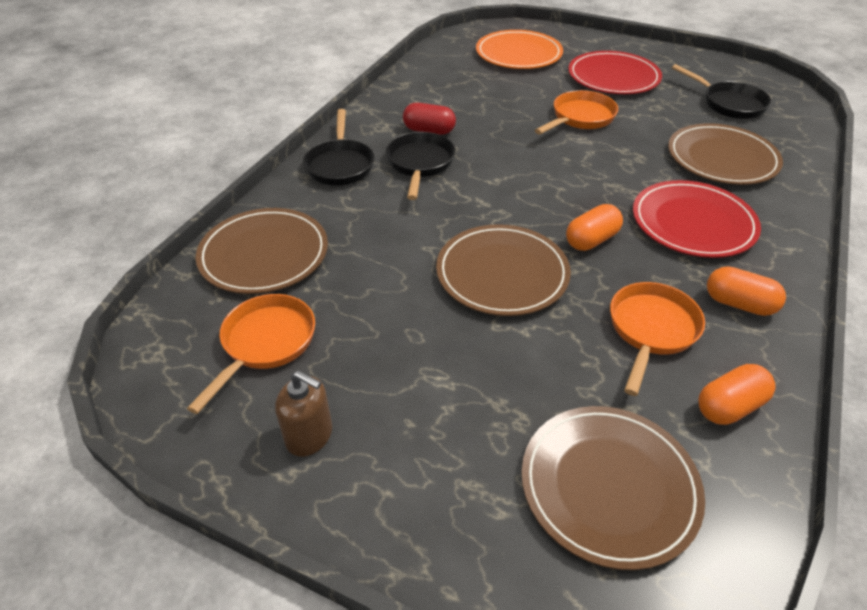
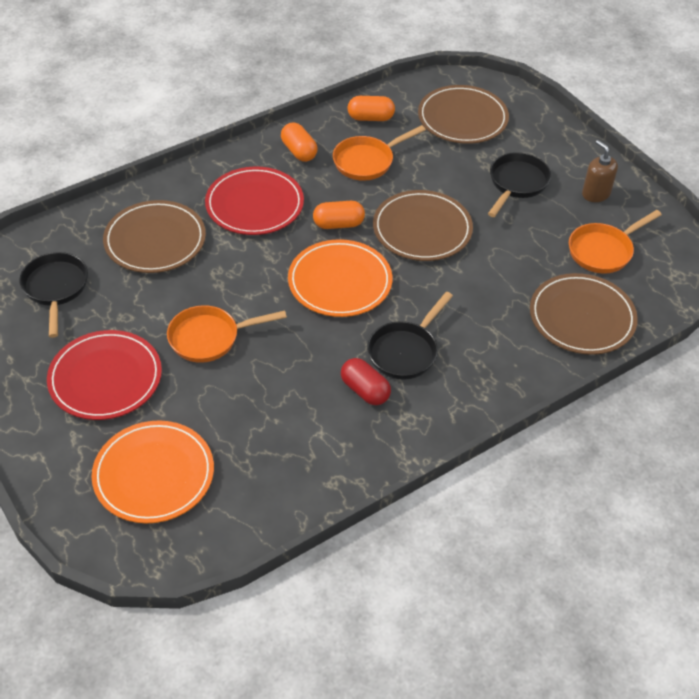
camera: 150 degrees left, 5 degrees up
black pan [303,109,374,185] -> black pan moved to [488,152,551,217]
none -> orange plate [288,239,392,317]

